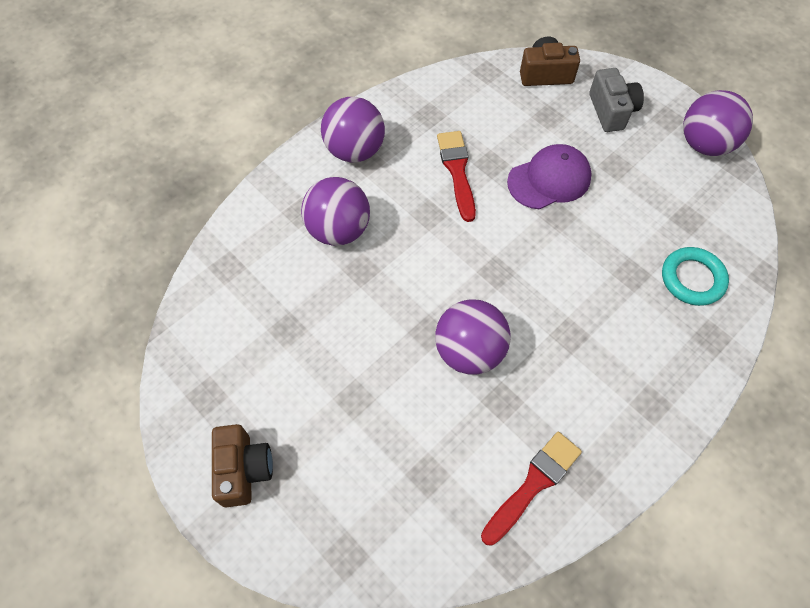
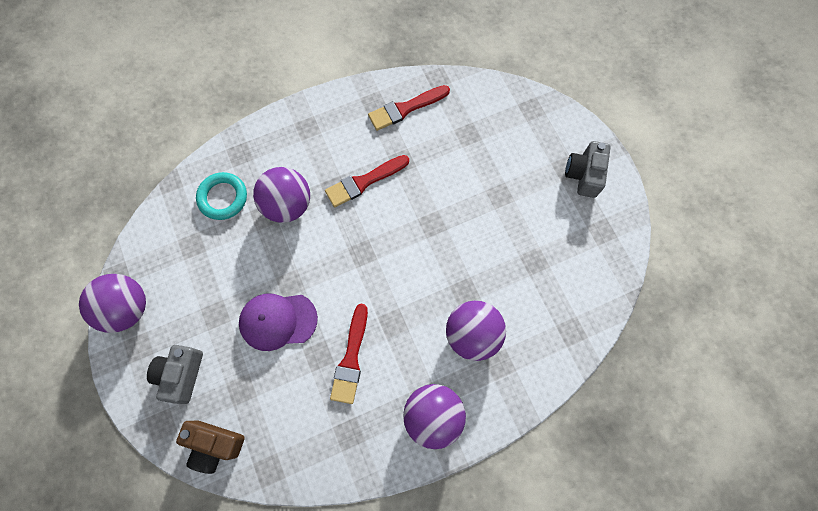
camera: 160 degrees left, 10 degrees up
brown camera [212,424,273,507] -> grey camera [565,141,611,198]
purple ball [435,299,511,375] -> purple ball moved to [253,167,310,223]
none -> red brush [325,155,409,207]

